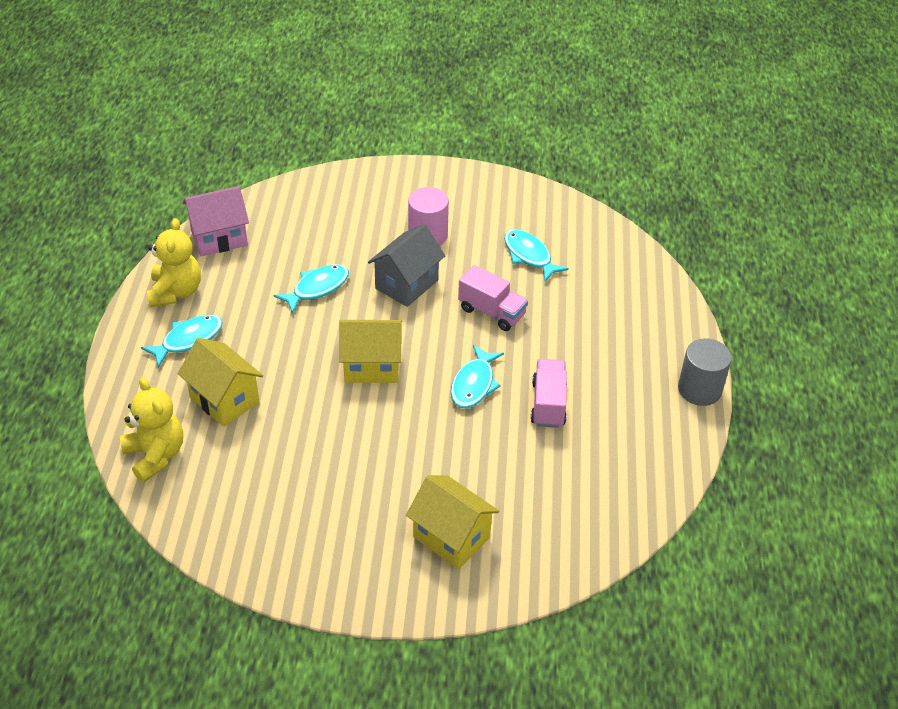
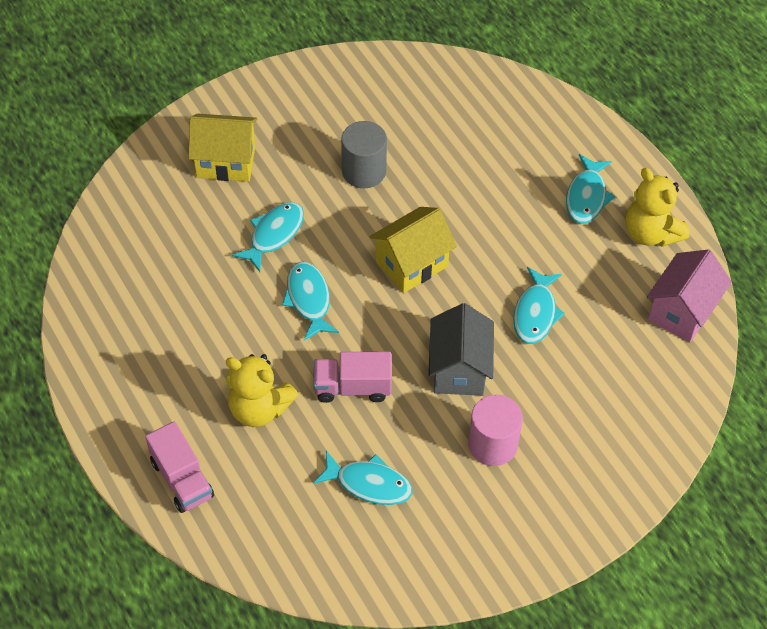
camera: 145 degrees right, 10 degrees up
yellow teddy bear [120,377,183,483] -> yellow teddy bear moved to [226,354,298,427]
yellow house [177,338,263,427] -> none
pink truck [531,359,567,428] -> pink truck moved to [145,421,214,513]
grey cylinder [678,338,732,406] -> grey cylinder moved to [341,121,387,188]
none -> turquoise fish [232,202,304,272]

